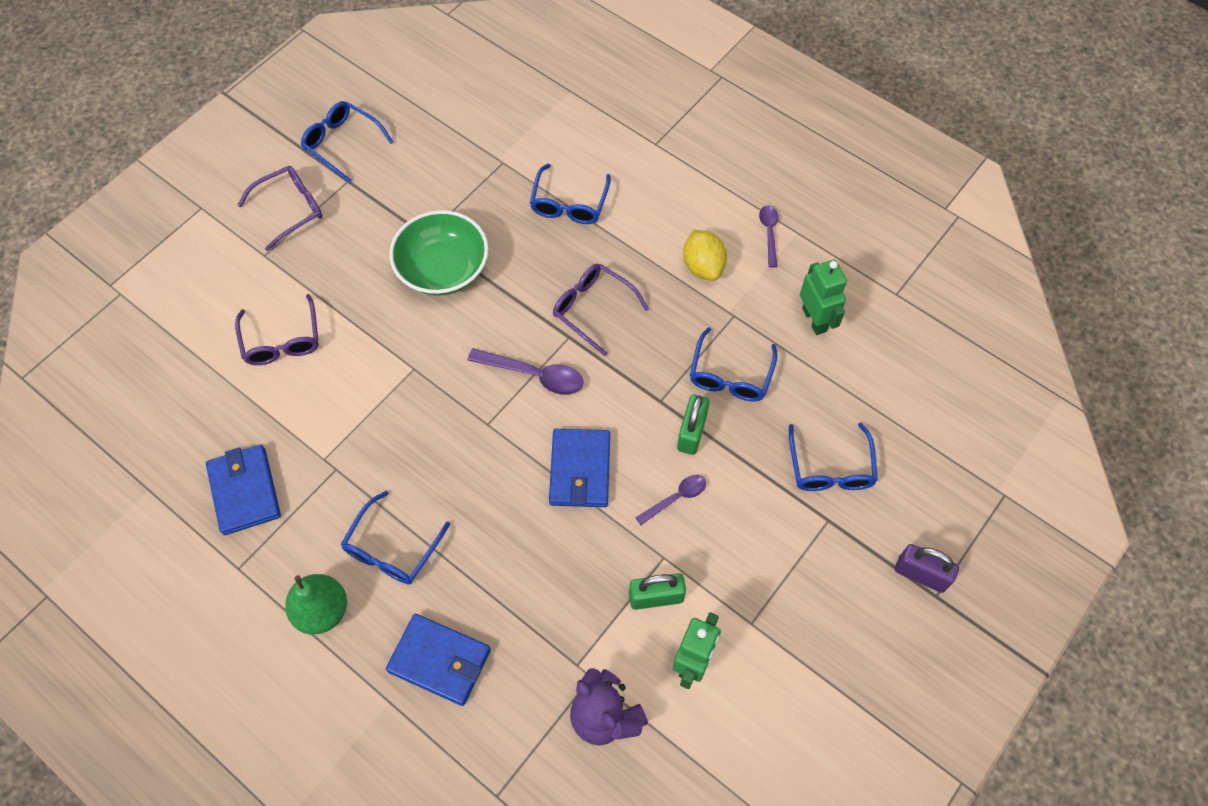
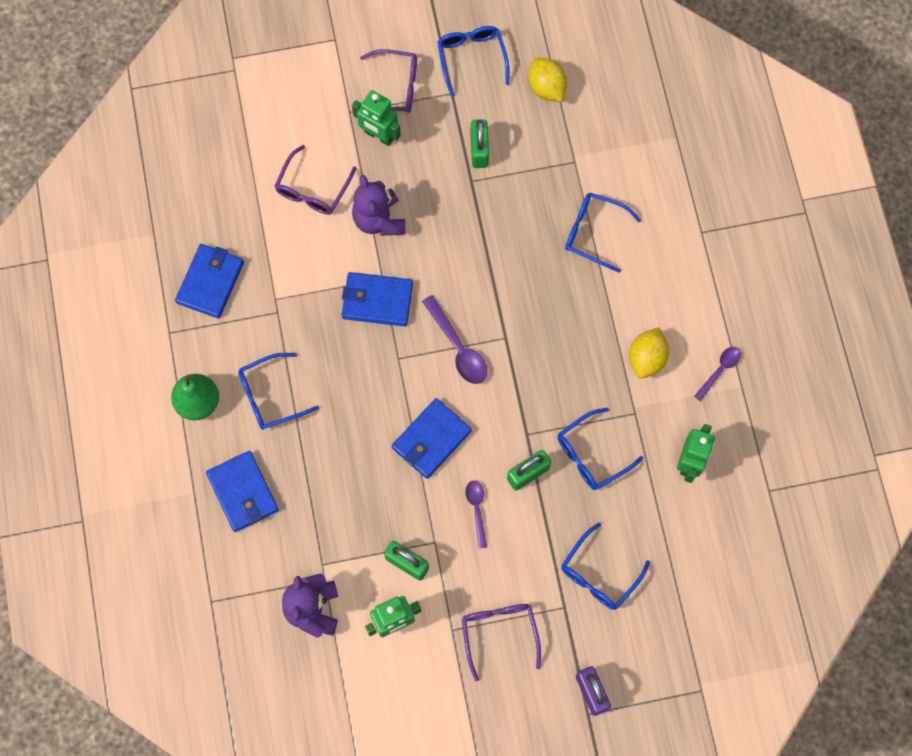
camera: 40 degrees right, 10 degrees up
green bowl [389,210,489,296] -> none
blue glasses [530,164,611,224] -> blue glasses turned 60 degrees clockwise [565,193,641,273]
purple glasses [553,264,649,356] -> purple glasses moved to [462,604,541,681]
purple spoon [635,475,706,525] -> purple spoon turned 105 degrees counterclockwise [465,481,487,549]
none -> blue wallet [341,272,413,327]
none -> green robot [352,90,401,146]
none -> purple teddy bear [352,175,405,236]
none -> green padlock [470,119,489,168]
none -> yellow lemon [528,58,567,102]

